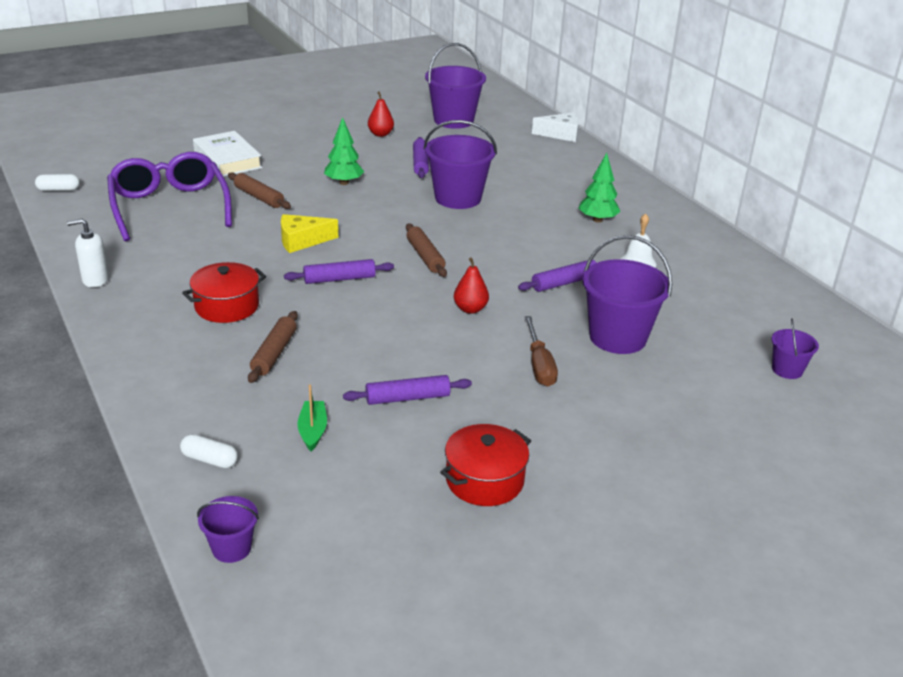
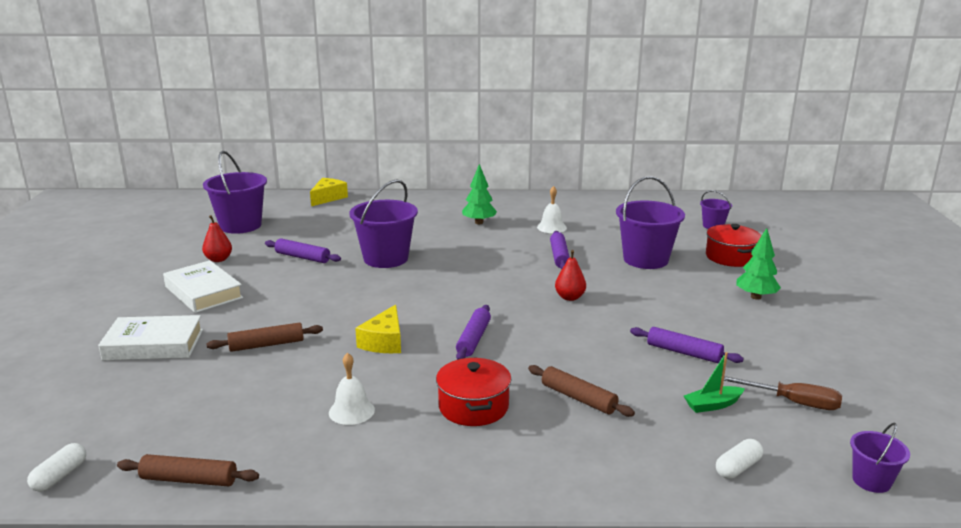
camera: 60 degrees left, 10 degrees down
white soap dispenser [67,219,109,287] -> none
purple glasses [107,152,232,241] -> none
green boat [297,384,327,451] -> green boat turned 45 degrees counterclockwise [684,352,745,413]
green tree [324,117,364,185] -> green tree moved to [736,228,781,300]
purple rolling pin [343,375,472,405] -> purple rolling pin turned 75 degrees counterclockwise [630,327,744,363]
brown rolling pin [406,223,447,277] -> brown rolling pin moved to [117,454,259,486]
red pot [440,424,531,506] -> red pot moved to [706,224,761,267]
brown screwdriver [525,316,558,387] -> brown screwdriver moved to [724,376,842,410]
white cheese [532,113,579,142] -> yellow cheese [310,178,348,206]
none -> white book [163,260,243,313]
none -> white bell [329,353,375,425]

